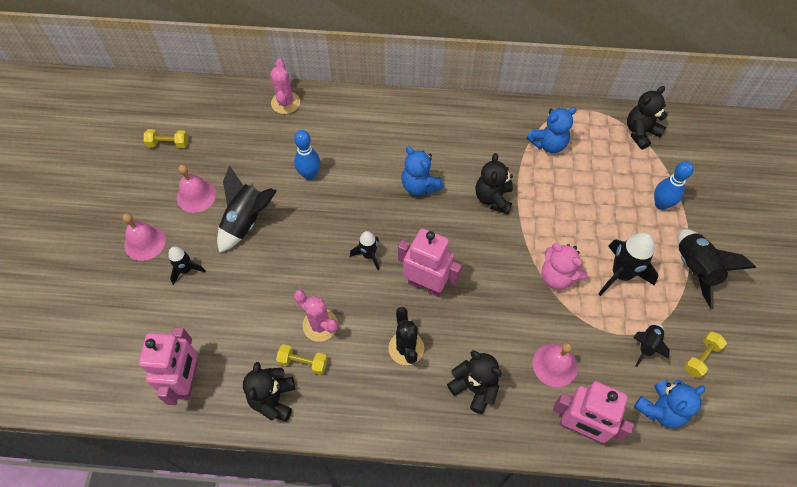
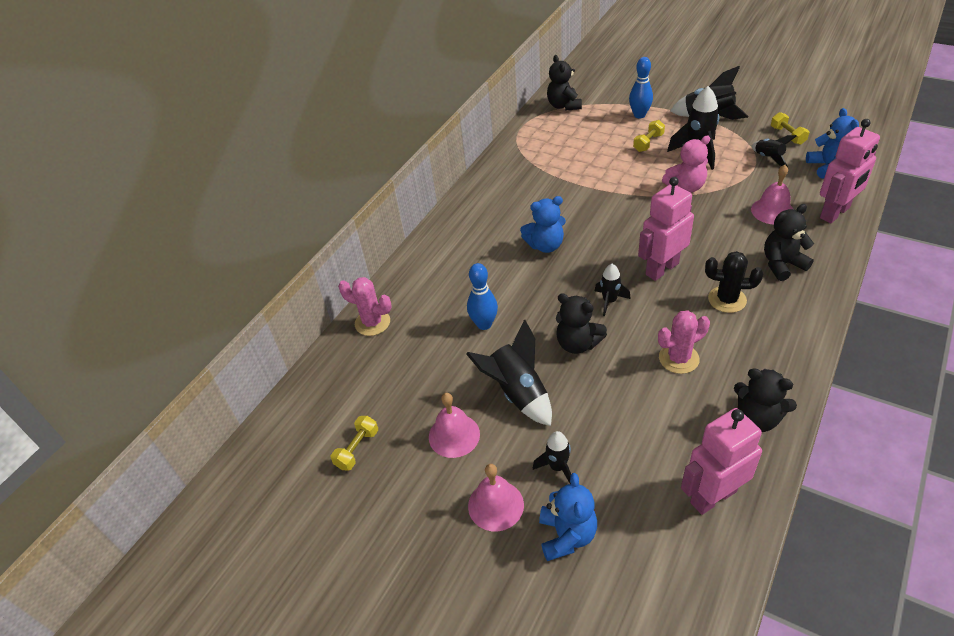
camera: 60 degrees left, 15 degrees down
pink robot [139,327,198,405] -> pink robot turned 60 degrees counterclockwise [681,408,762,515]
yellow dumbbell [276,344,328,375] -> yellow dumbbell moved to [633,120,665,152]
black teddy bear [475,153,513,214] -> black teddy bear moved to [556,293,607,354]
blue teddy bear [527,107,577,153] -> blue teddy bear moved to [539,473,597,561]

